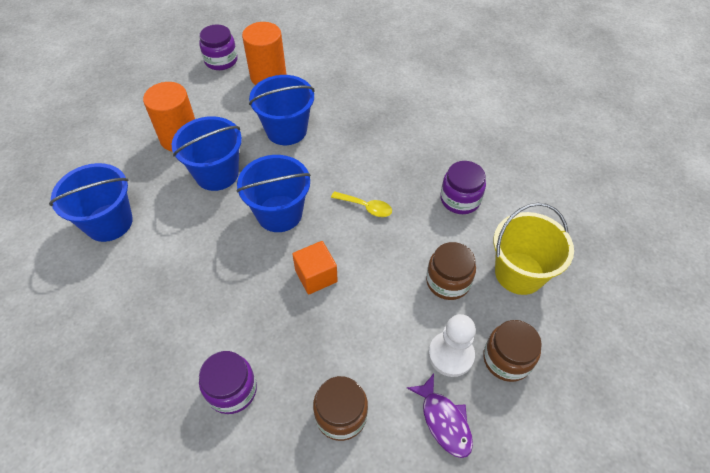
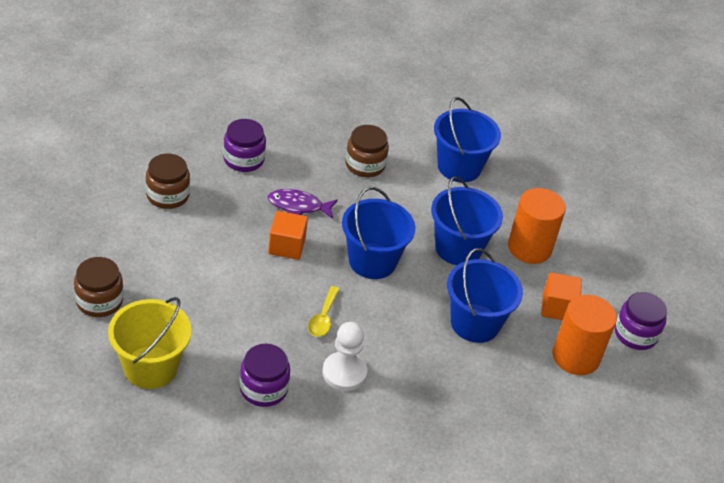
camera: 120 degrees right, 10 degrees down
yellow spoon [331,191,392,217] -> yellow spoon turned 45 degrees counterclockwise [308,286,340,337]
purple fish [407,374,473,458] -> purple fish moved to [268,189,338,219]
brown jar [426,242,476,300] -> brown jar moved to [345,125,389,177]
white pawn [428,314,476,377] -> white pawn moved to [322,322,367,391]
none -> orange cube [541,272,582,320]

